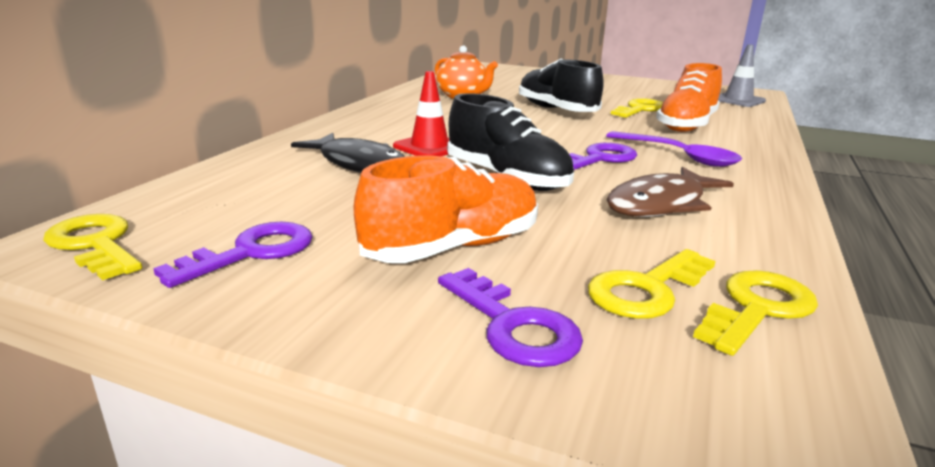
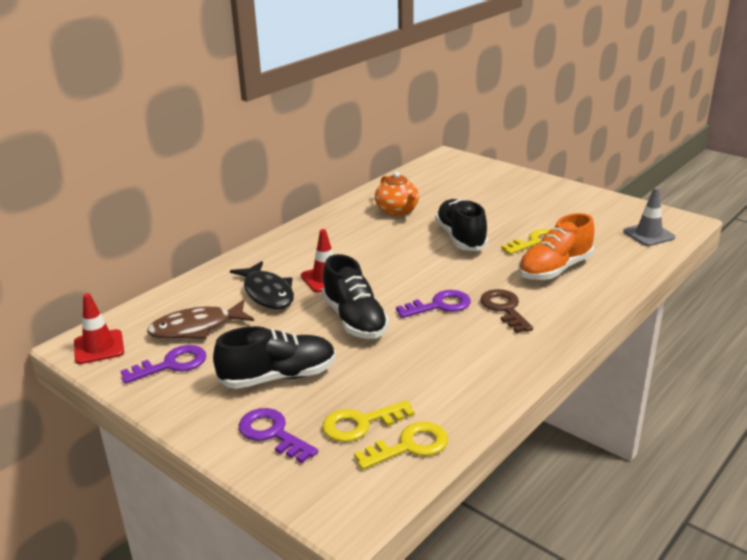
camera: 20 degrees right, 5 degrees up
yellow key [43,214,142,280] -> red traffic cone [74,293,124,364]
orange shoe [354,155,538,263] -> black shoe [213,326,336,389]
purple key [438,268,583,367] -> purple key turned 150 degrees clockwise [239,408,318,463]
purple spoon [606,131,742,167] -> brown key [480,289,533,333]
brown fish [607,167,734,217] -> brown fish moved to [147,300,254,339]

